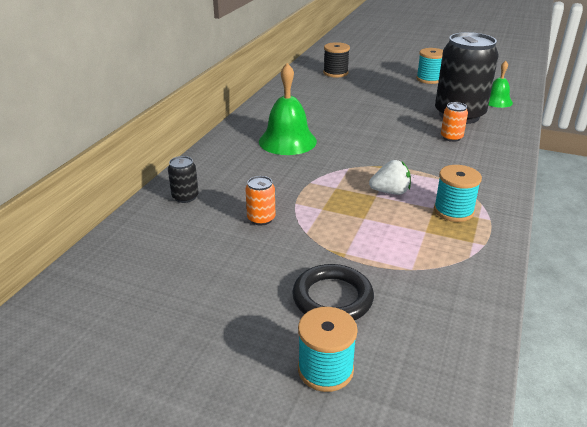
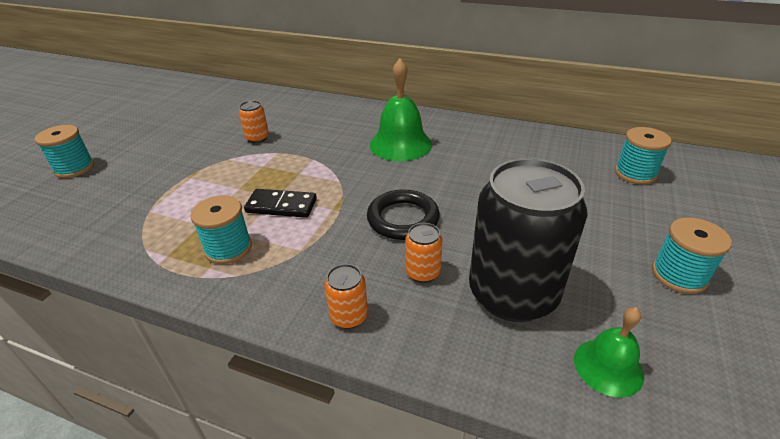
camera: 90 degrees right, 5 degrees up
black can [168,156,199,203] -> none
black ring [292,264,374,320] -> black ring moved to [367,189,440,240]
black spool [323,42,350,78] -> turquoise spool [615,127,672,184]
white strawberry [369,160,411,195] -> black domino [244,189,317,218]
none -> orange can [324,264,368,329]

